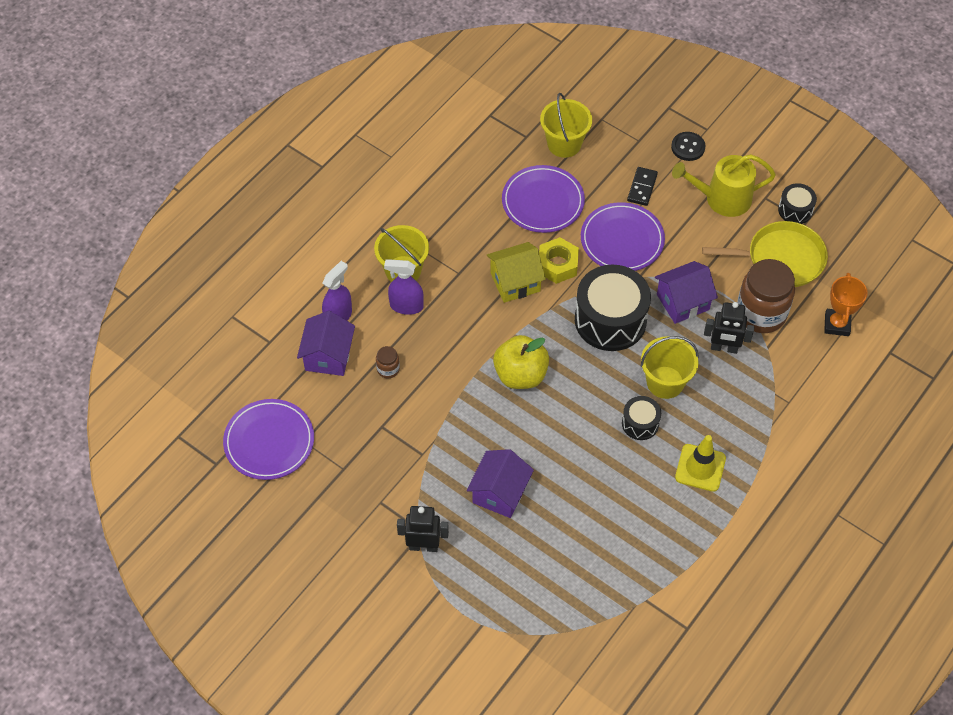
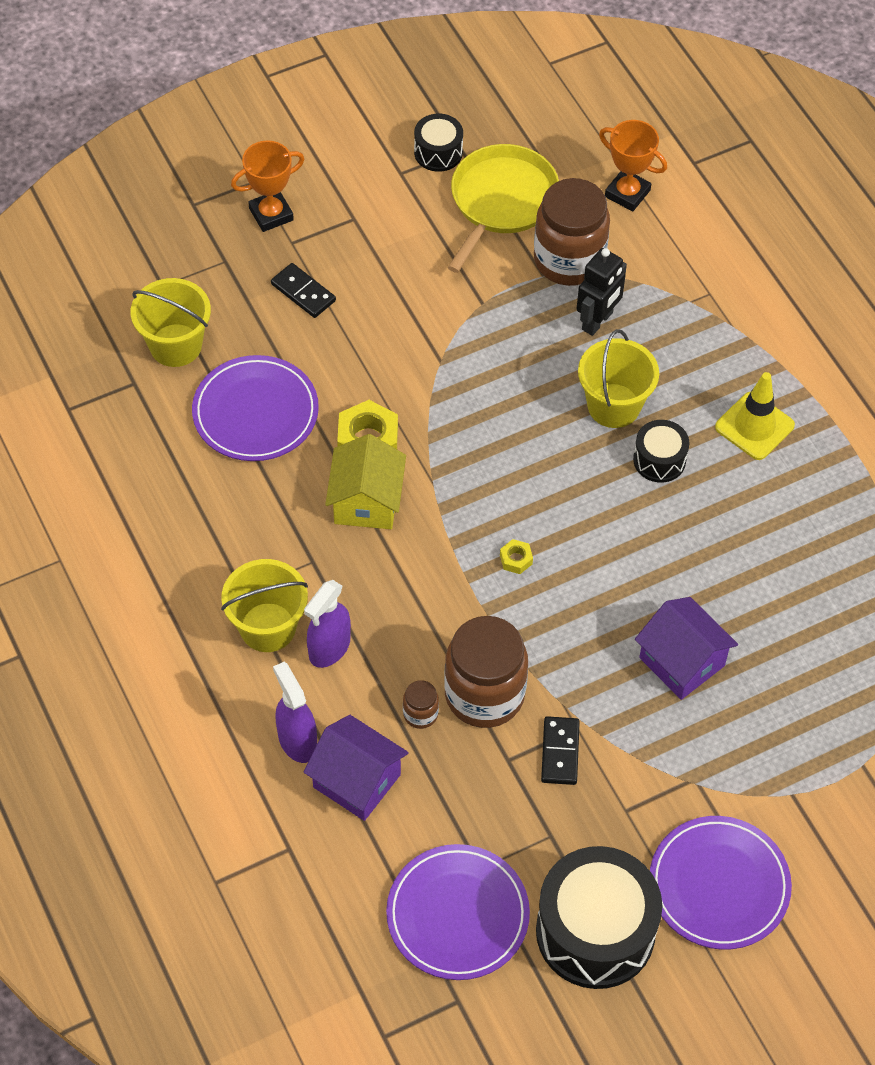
camera: 65 degrees left, 0 degrees up
black robot [397,506,449,552] -> none
yellow apple [493,335,549,389] -> yellow nut [500,539,533,574]
black drum [575,265,651,351] -> black drum moved to [536,846,662,989]
purple plate [581,202,665,271] -> purple plate moved to [650,816,792,950]
purple house [655,261,718,324] -> none
black button [671,132,705,161] -> orange trophy [231,140,304,232]
yellow watering can [672,154,776,217] -> none
none -> brown jar [444,616,528,728]
none -> black domino [541,716,580,785]

